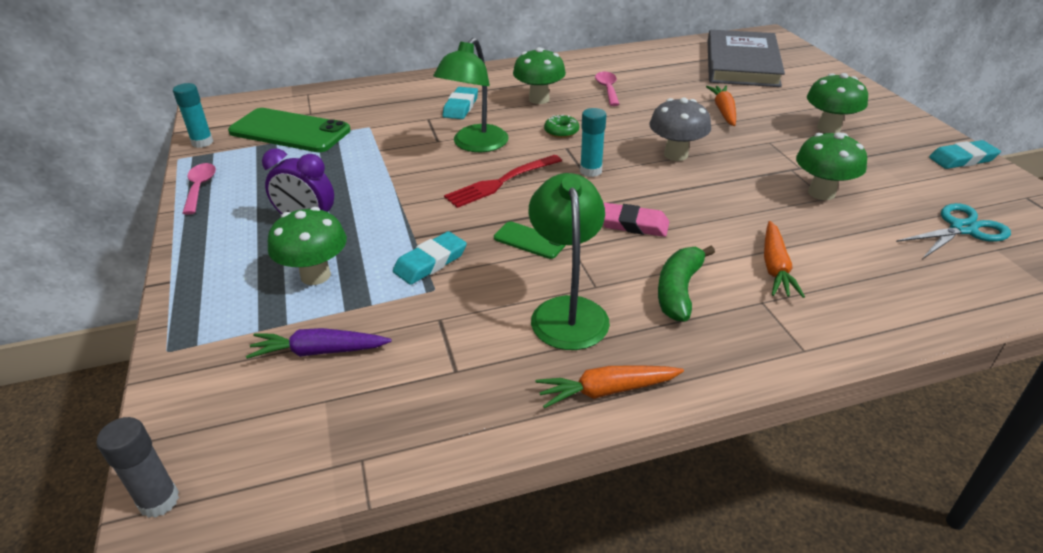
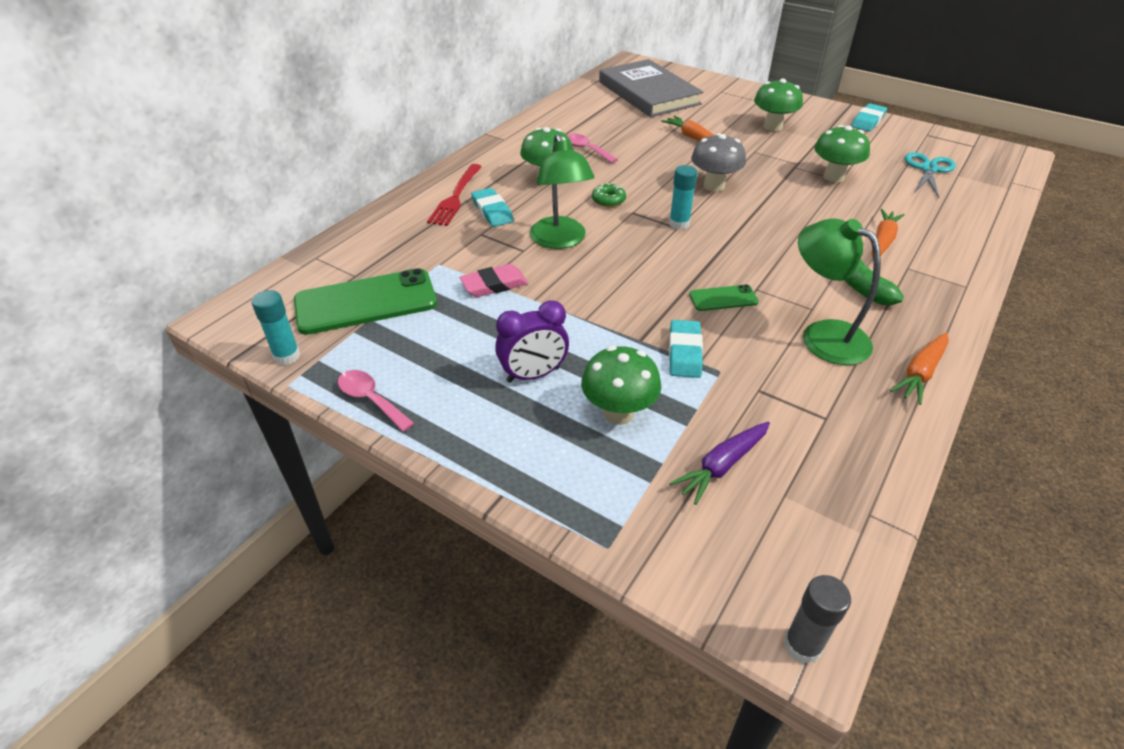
camera: 40 degrees left, 5 degrees up
red fork [444,155,562,208] -> red fork moved to [427,164,482,226]
pink eraser [603,203,669,237] -> pink eraser moved to [459,264,528,297]
orange carrot [764,221,805,298] -> orange carrot turned 120 degrees counterclockwise [872,209,905,257]

